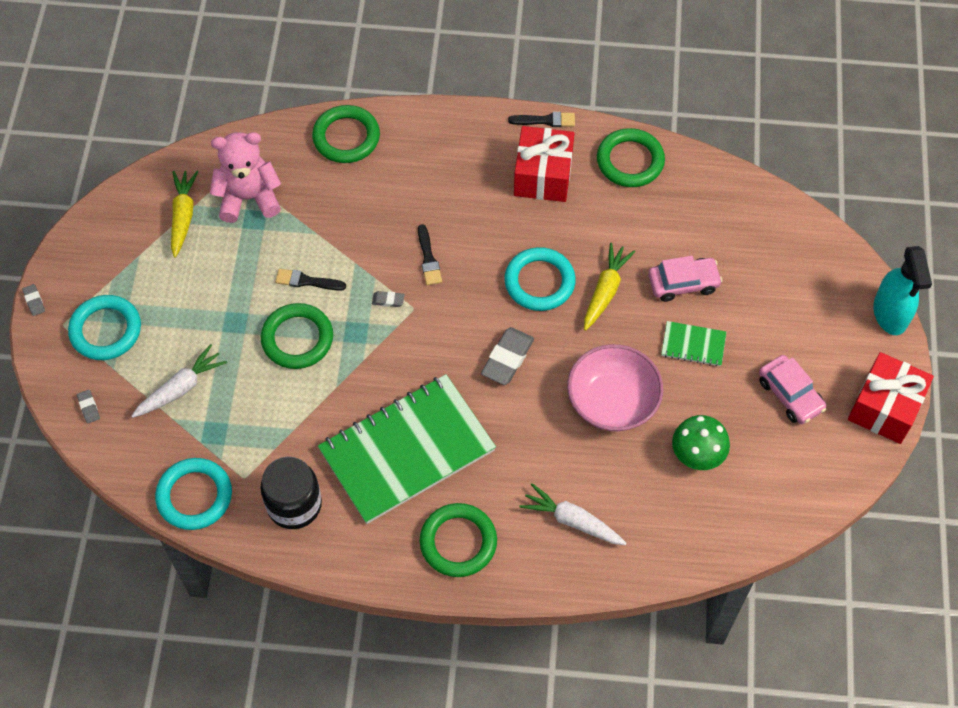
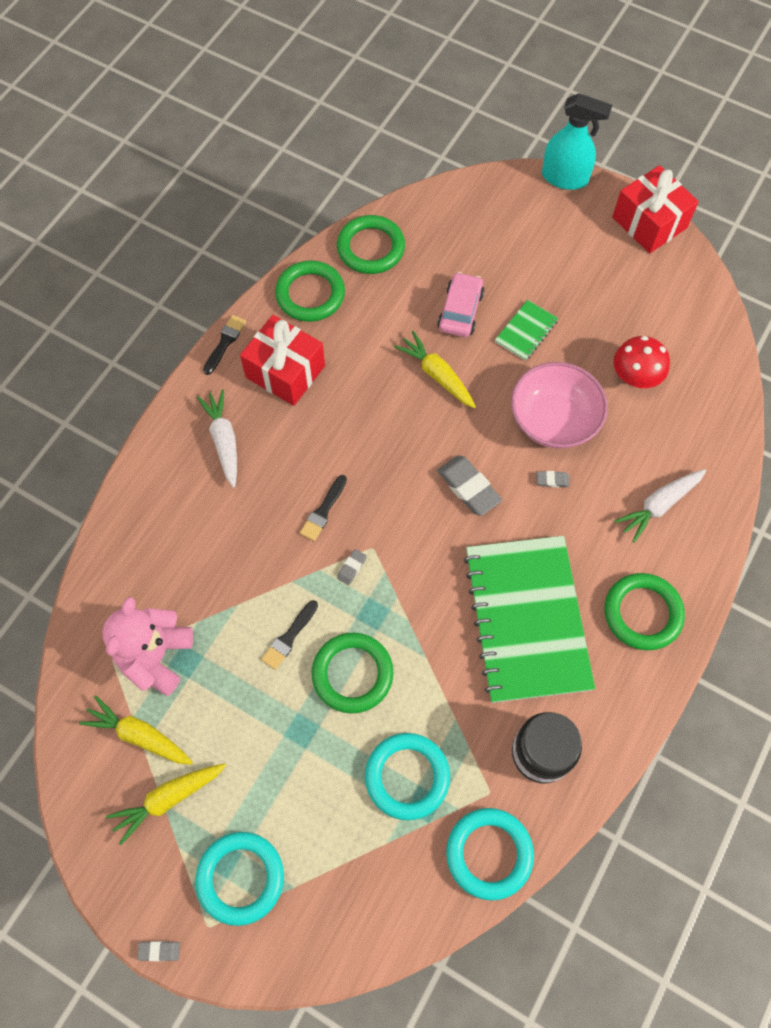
camera: 65 degrees left, 5 degrees up
grey eraser [77,390,100,423] -> grey eraser moved to [536,471,569,487]
white carrot [132,344,227,418] -> white carrot moved to [197,390,237,488]
green ring [312,105,380,163] -> green ring moved to [337,215,405,274]
black brush [418,224,442,285] -> black brush turned 105 degrees clockwise [300,475,347,541]
turquoise ring [504,247,576,311] -> turquoise ring moved to [365,733,450,820]
green mushroom [672,415,730,470] -> red mushroom [613,336,670,388]
pink car [759,355,826,424] -> none
none -> yellow carrot [106,763,226,845]

